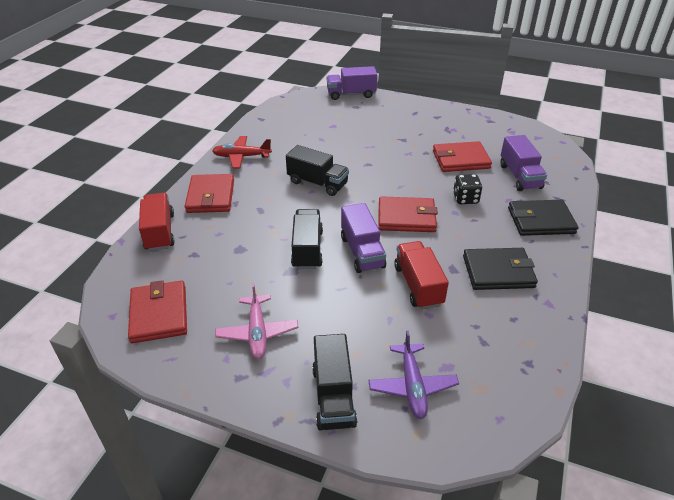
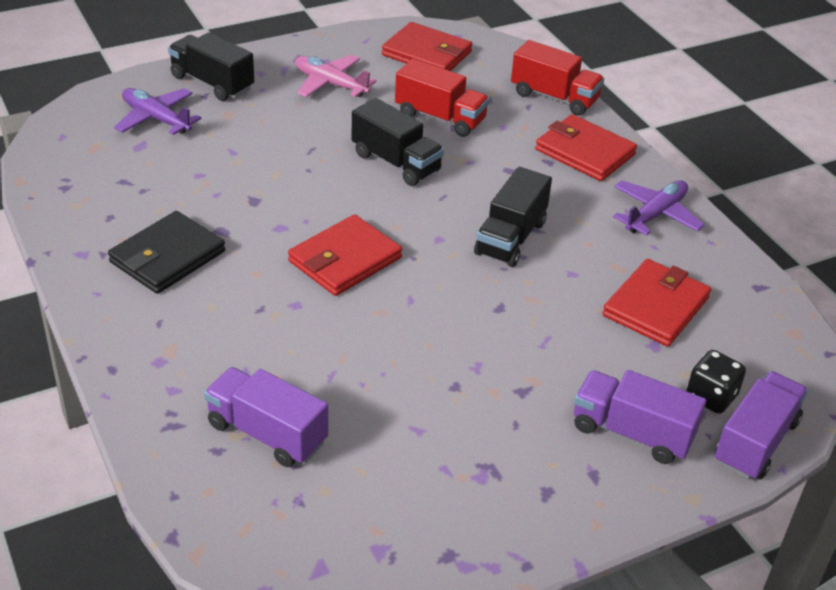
camera: 130 degrees right, 0 degrees up
red plane [212,136,272,169] -> purple plane [613,180,705,236]
black truck [286,145,349,196] -> black truck turned 45 degrees counterclockwise [474,167,552,267]
purple truck [341,203,386,273] -> purple truck moved to [574,370,706,464]
red truck [394,241,449,309] -> red truck moved to [395,59,490,137]
red wallet [433,141,492,172] -> red wallet moved to [603,259,711,347]
black dice [453,174,482,204] -> black dice moved to [686,350,746,414]
black wallet [508,200,578,236] -> none

